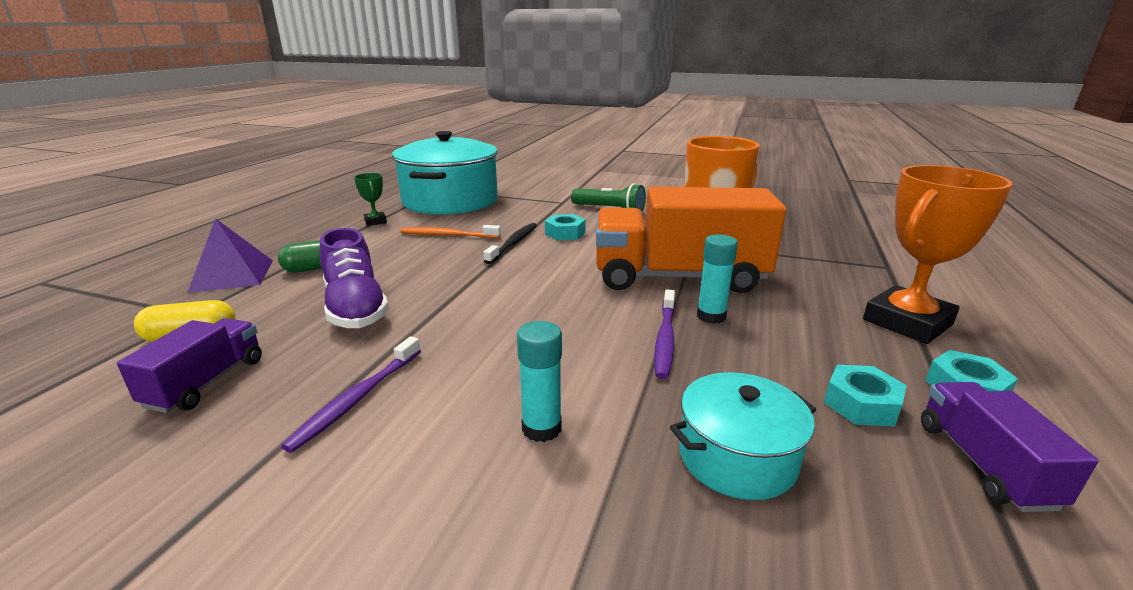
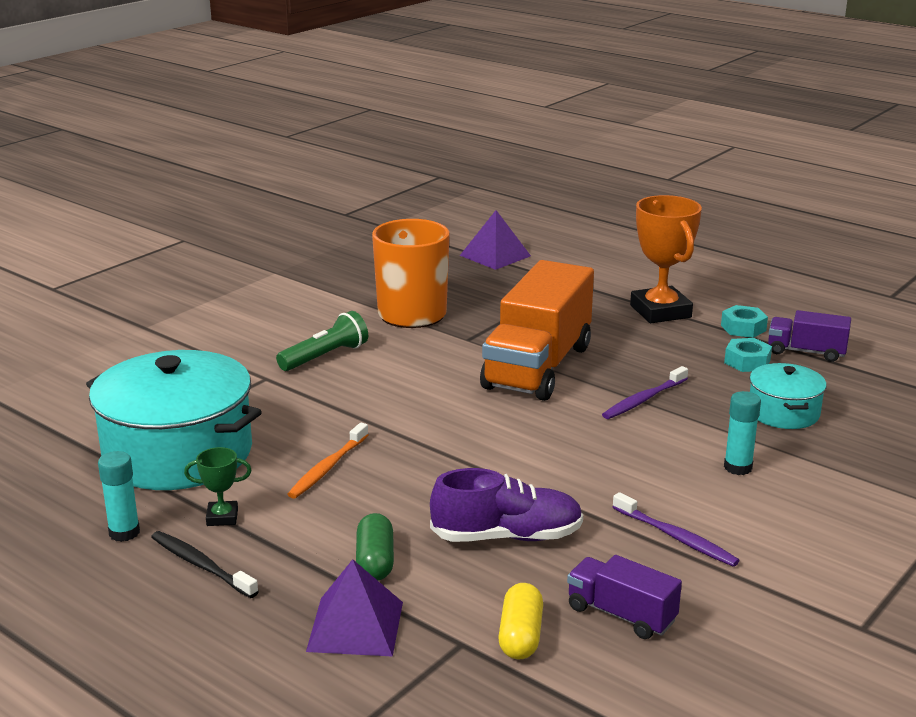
camera: 70 degrees left, 0 degrees up
black toothbrush [484,223,537,264] -> black toothbrush moved to [151,531,259,598]
turquoise nut [545,214,586,240] -> none
purple toothbrush [654,289,675,379] -> purple toothbrush turned 105 degrees clockwise [602,366,688,419]
turquoise glue stick [697,234,738,324] -> turquoise glue stick moved to [98,451,140,542]
none -> purple pyramid [460,210,531,270]

